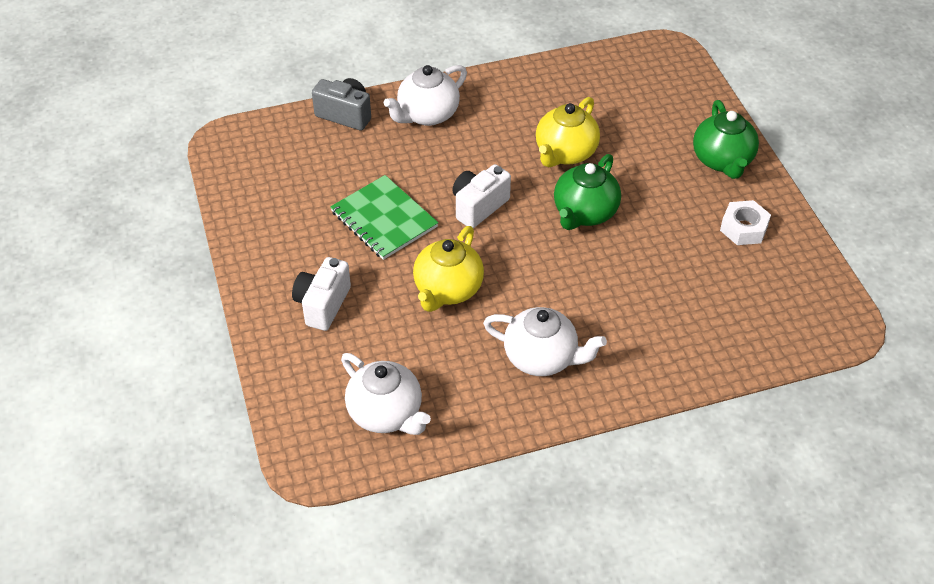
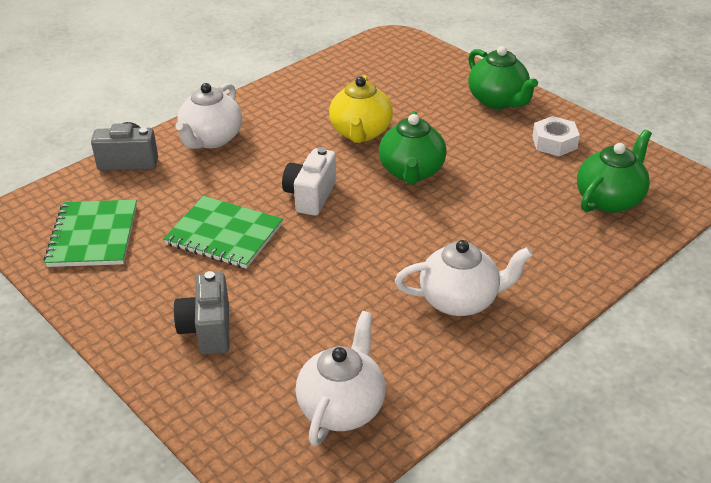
camera: 25 degrees left, 10 degrees down
white camera [292,257,351,331] -> grey camera [173,271,230,355]
white teapot [341,353,431,435] -> white teapot turned 90 degrees counterclockwise [296,311,385,446]
yellow teapot [413,226,484,312] -> none
none -> green notebook [44,200,137,267]
none -> green teapot [577,129,652,213]

